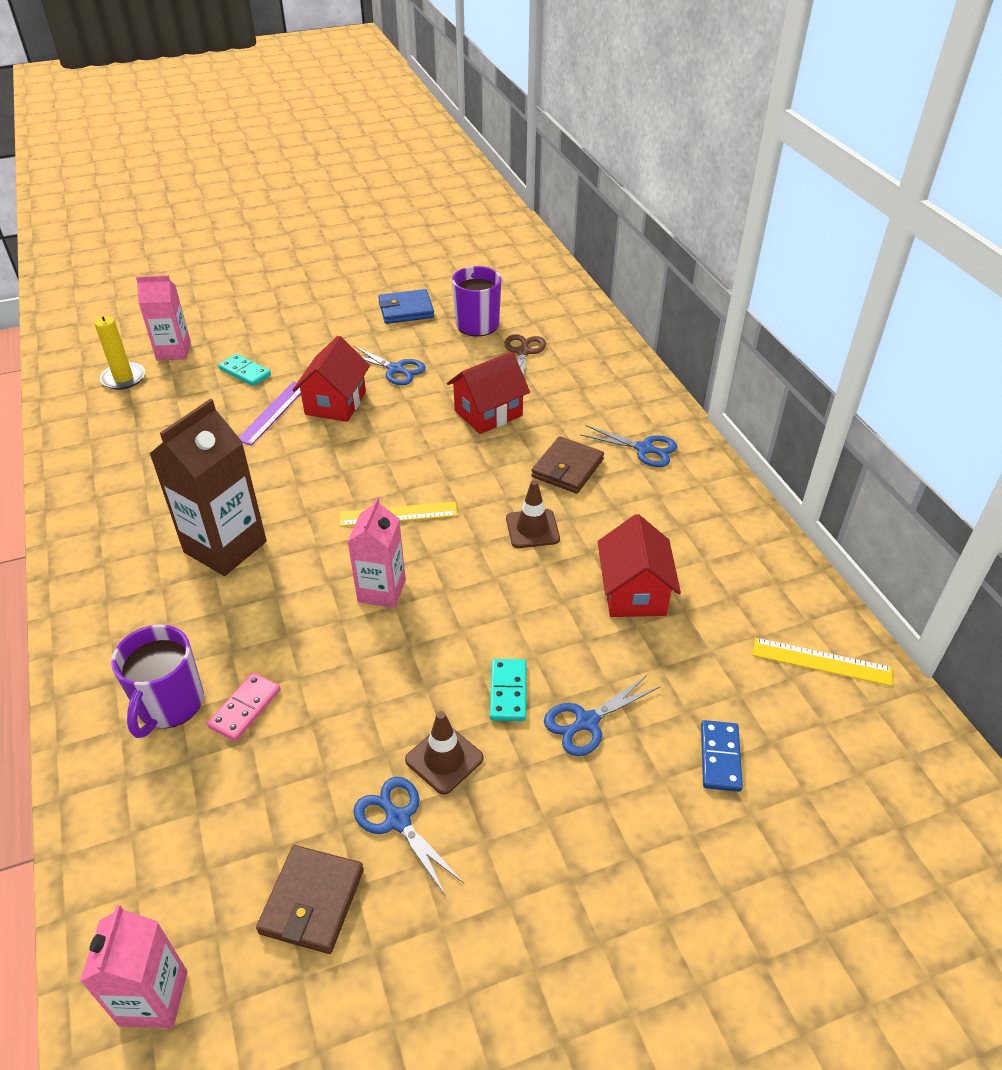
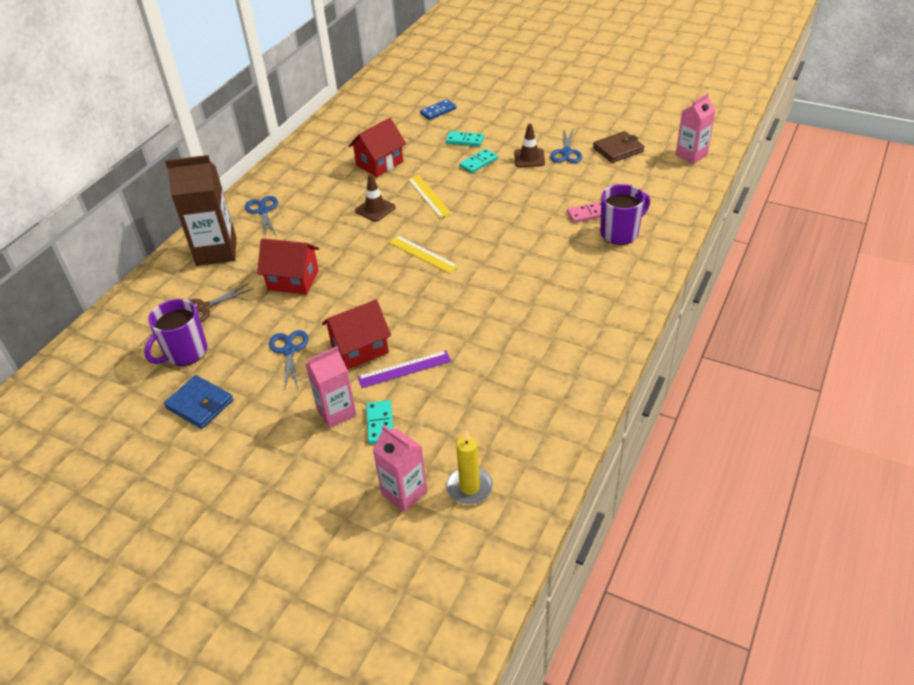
camera: 130 degrees left, 0 degrees up
brown carton [150,399,267,576] -> brown carton moved to [165,155,236,266]
pink carton [348,497,406,608] -> pink carton moved to [305,346,357,428]
brown wallet [531,436,604,493] -> none
blue scissors [544,675,660,756] -> turquoise domino [446,131,484,147]
yellow ruler [753,638,893,686] -> yellow ruler moved to [408,175,452,218]

